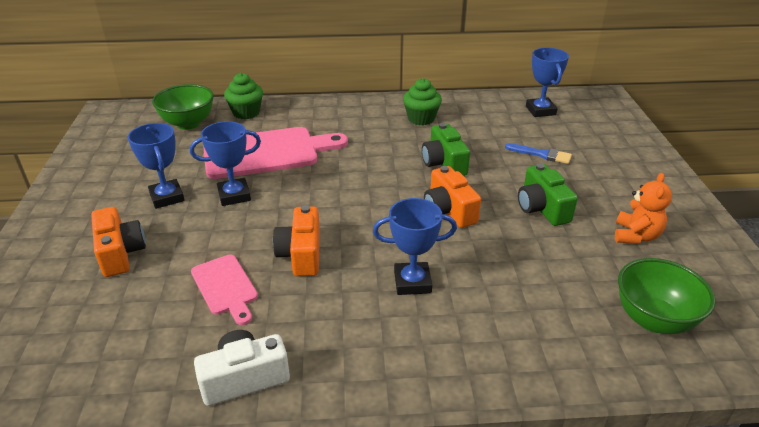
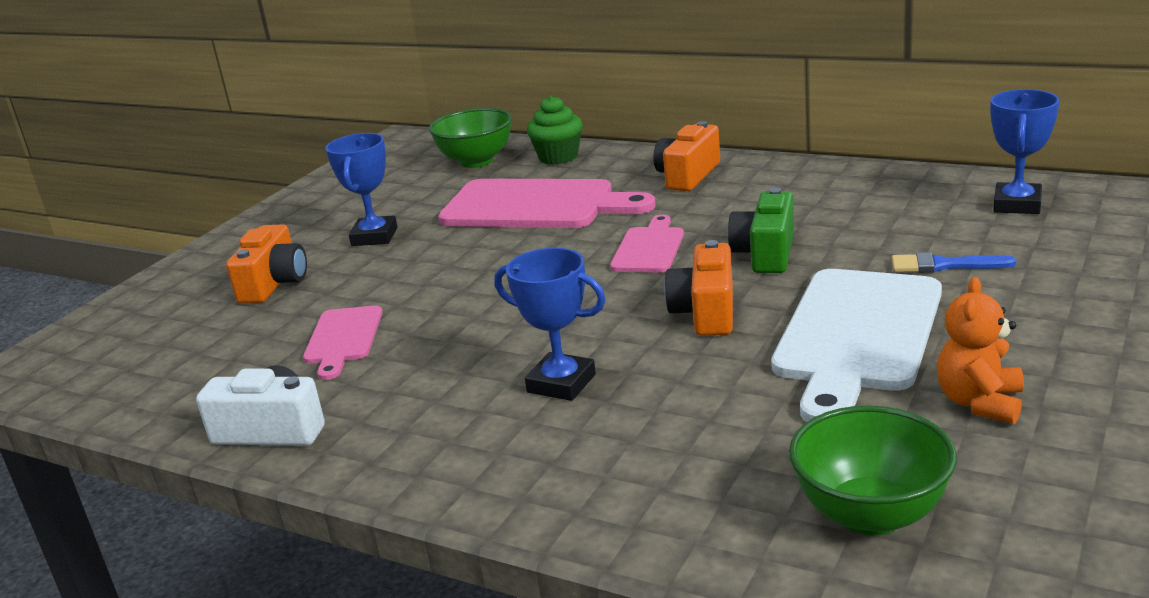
camera: 35 degrees right, 10 degrees down
blue trophy [190,121,261,206] -> none
orange camera [273,205,320,276] -> orange camera moved to [653,121,720,191]
green cupcake [403,78,442,125] -> none
blue brush [505,143,572,164] -> blue brush turned 135 degrees clockwise [892,252,1016,273]
green camera [518,164,578,226] -> white cutting board [771,269,942,422]
orange teddy bear [615,173,672,244] -> orange teddy bear turned 150 degrees clockwise [937,277,1024,424]
none -> pink cutting board [610,215,684,272]

